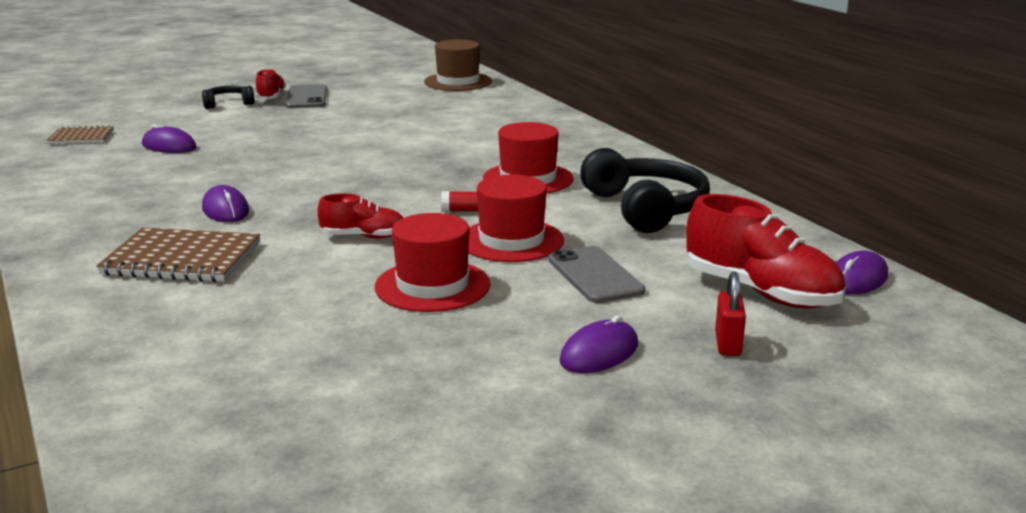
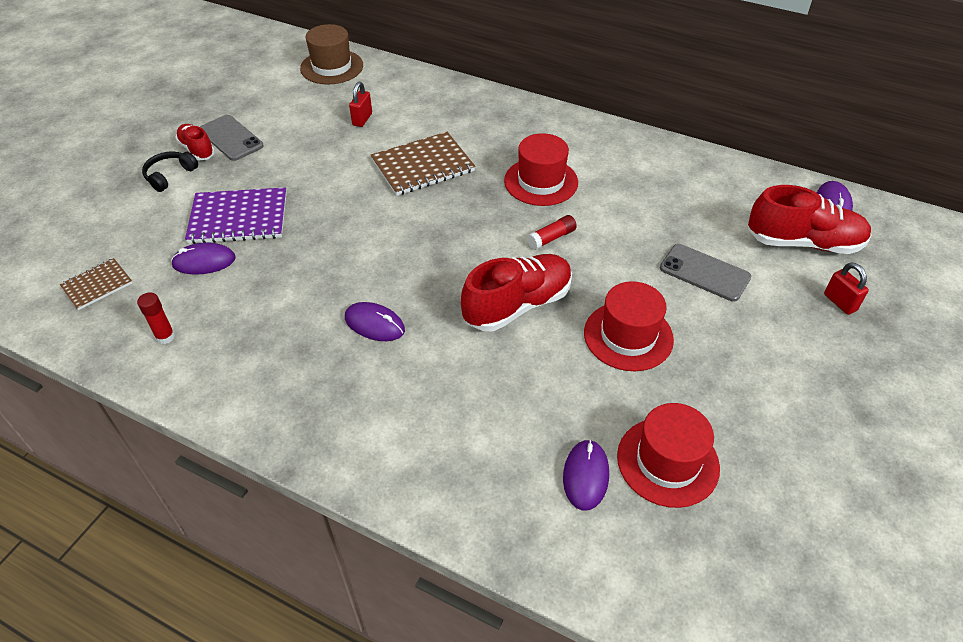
camera: 35 degrees left, 25 degrees up
brown notebook [96,227,260,282] -> brown notebook moved to [371,132,475,196]
red shoe [317,193,403,238] -> red shoe [461,254,572,331], size x1.77
red hat [468,175,564,262] -> red hat moved to [617,403,720,508]
purple mouse [559,315,638,373] -> purple mouse moved to [563,439,609,511]
black headphones [580,148,710,233] -> none
none -> red glue stick [137,292,175,344]
none -> purple notebook [185,187,287,244]
none -> red padlock [349,82,372,127]

